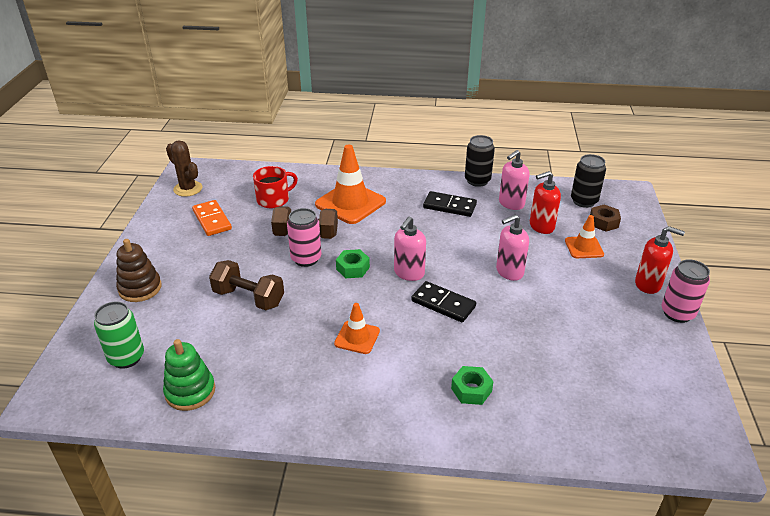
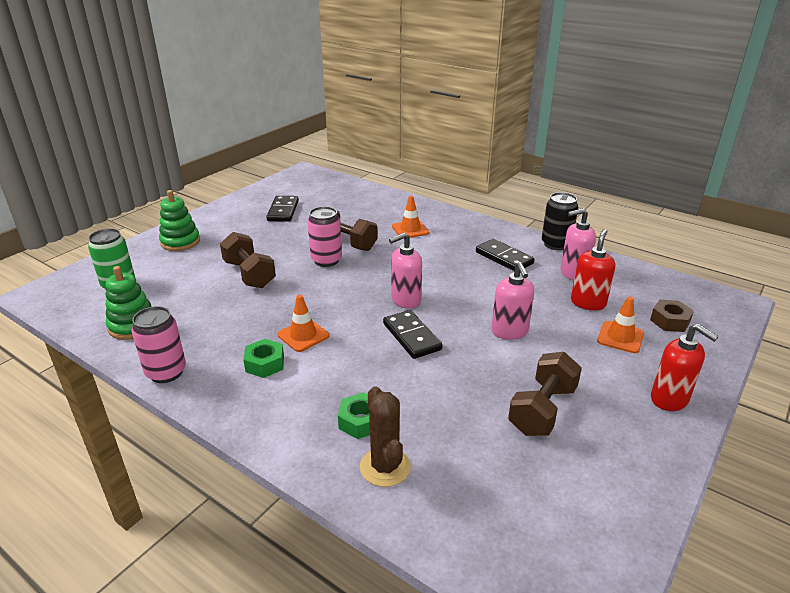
camera: 30 degrees right, 5 degrees down
brown stacking toy [116,239,162,302] -> green stacking toy [159,190,200,251]
brown cactus [166,140,202,197] -> brown cactus moved to [360,386,411,487]
orange domino [192,200,232,236] -> black domino [266,196,299,222]
red mug [253,166,298,208] -> none
orange traffic cone [315,144,386,224] -> orange traffic cone [392,196,429,239], size x0.55
green nut [336,249,370,278] -> green nut moved to [243,339,284,378]
pink soap dispenser [496,214,529,281] -> pink soap dispenser turned 105 degrees counterclockwise [491,262,534,340]
red soap dispenser [530,171,561,234] -> red soap dispenser turned 105 degrees clockwise [571,229,615,311]
black can [571,154,606,208] -> none
pink can [662,259,710,323] -> pink can moved to [131,306,186,383]
none -> brown dumbbell [508,352,582,436]

